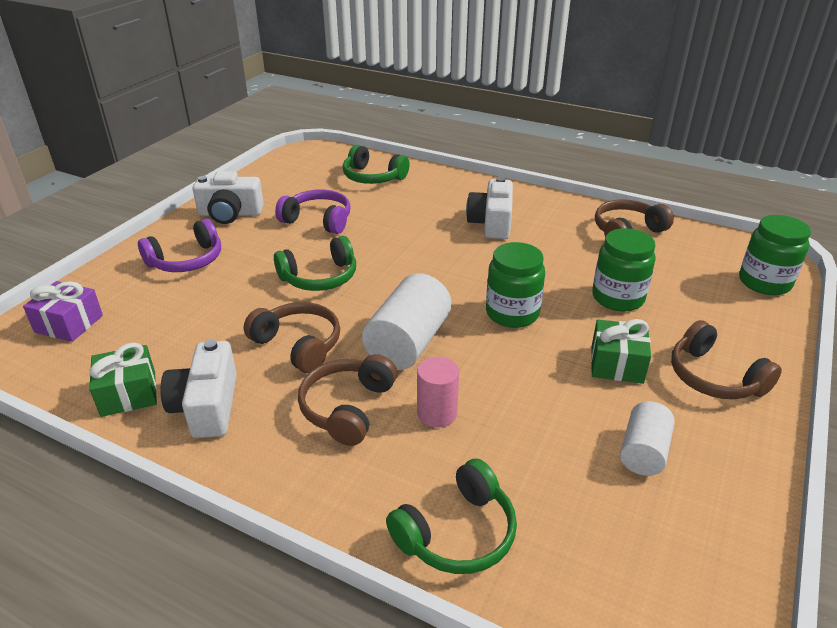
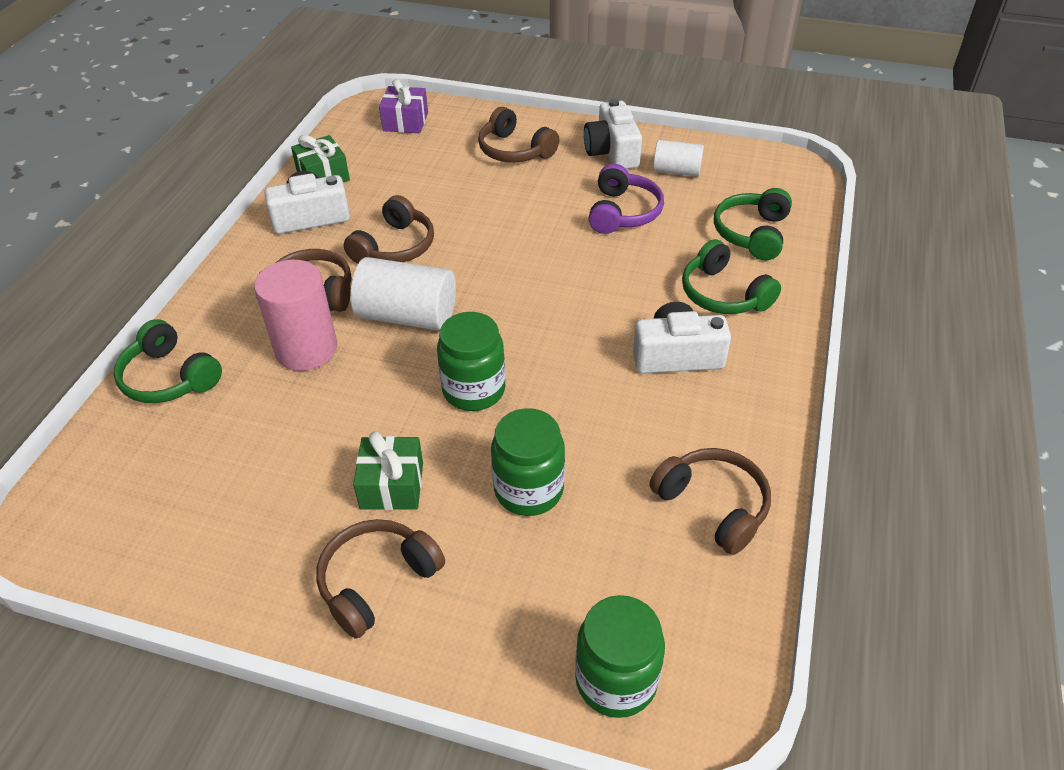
camera: 80 degrees right, 10 degrees up
purple headphones [138,219,221,272] -> brown headphones [478,107,559,162]
green headphones [274,236,356,291] -> green headphones moved to [682,239,781,314]
pink cylinder [417,357,459,428] -> pink cylinder [254,260,337,371], size x1.64
white cylinder [620,401,675,476] -> white cylinder moved to [653,140,704,177]

